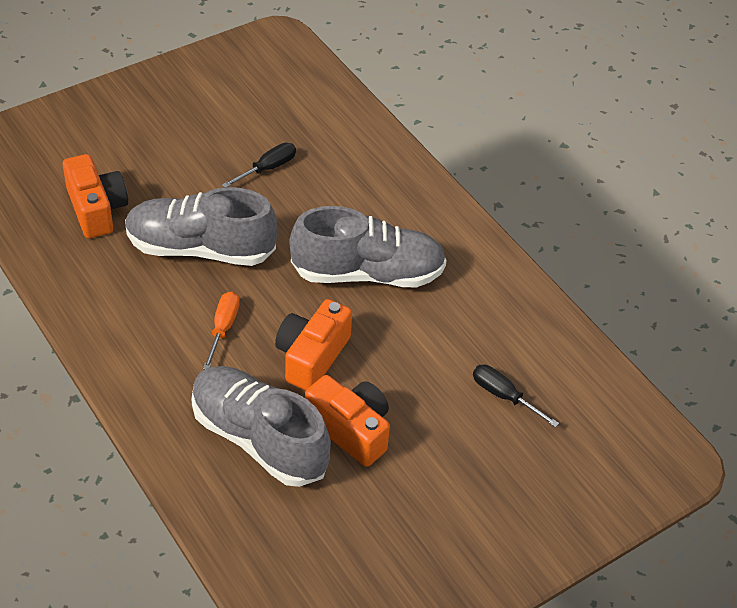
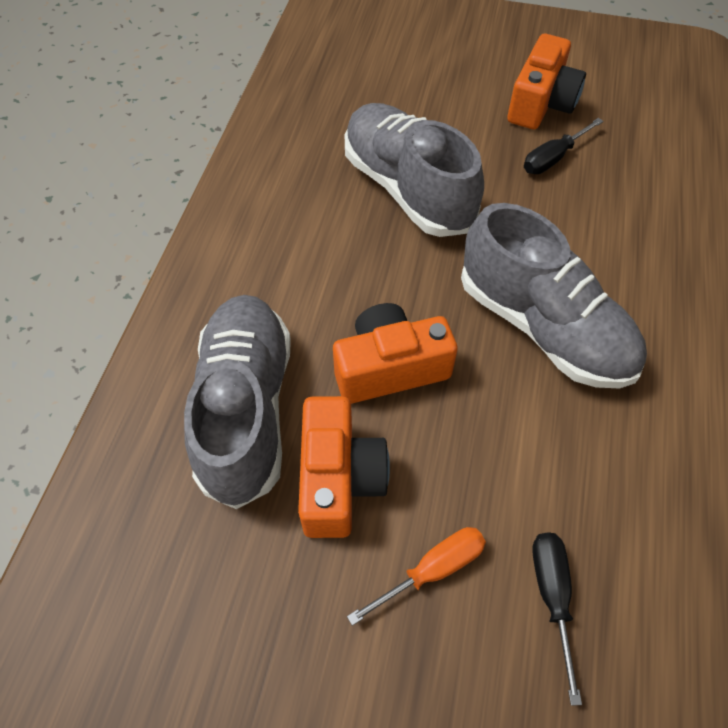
camera: 50 degrees right, 10 degrees up
orange camera [63,154,128,238] -> orange camera moved to [507,34,586,129]
orange screwdriver [203,291,240,370] -> orange screwdriver moved to [347,527,486,626]
black screwdriver [222,143,296,188] -> black screwdriver turned 135 degrees clockwise [524,118,603,174]

